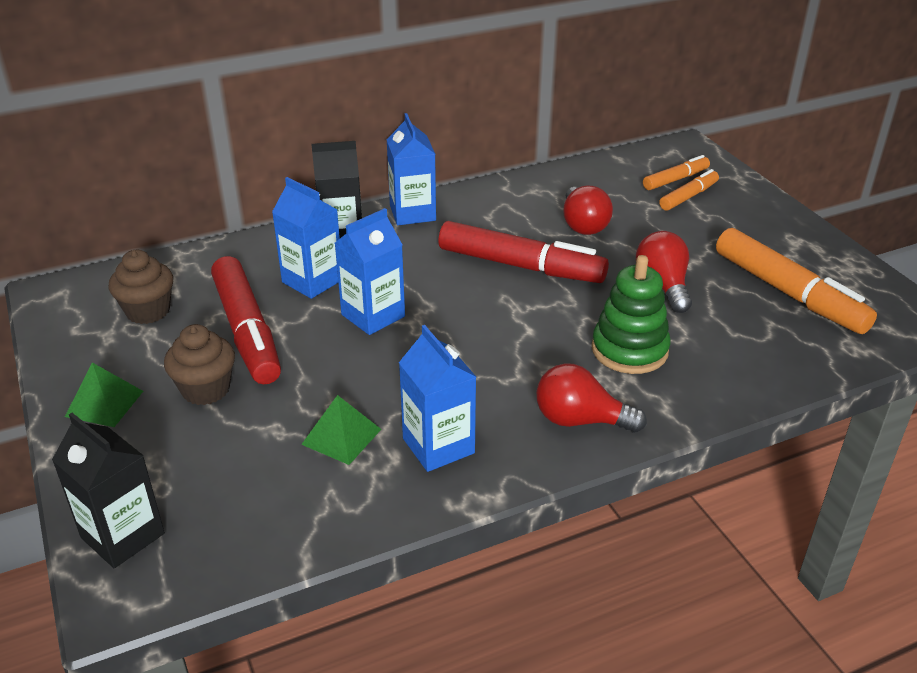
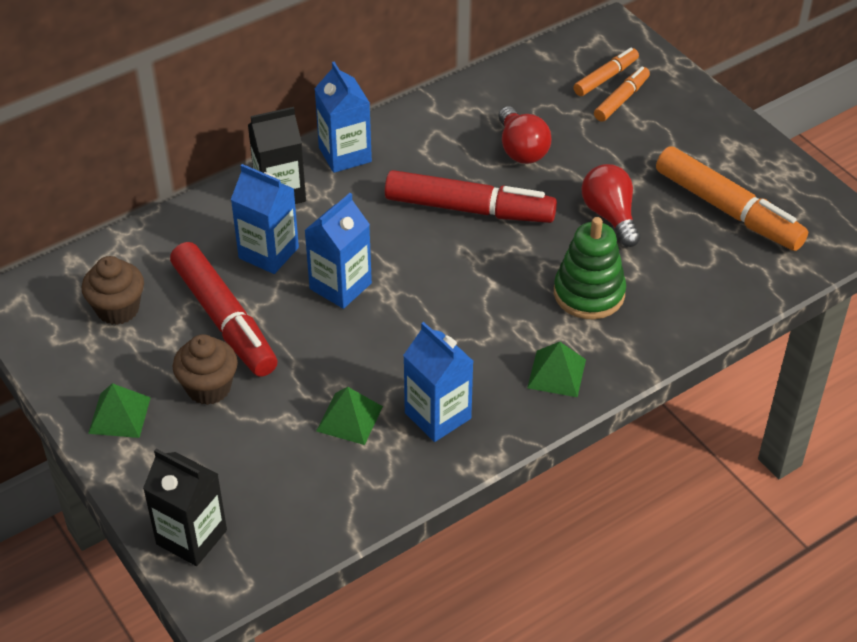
camera: 10 degrees left, 10 degrees up
red light bulb [536,363,647,433] -> green pyramid [527,342,586,397]

